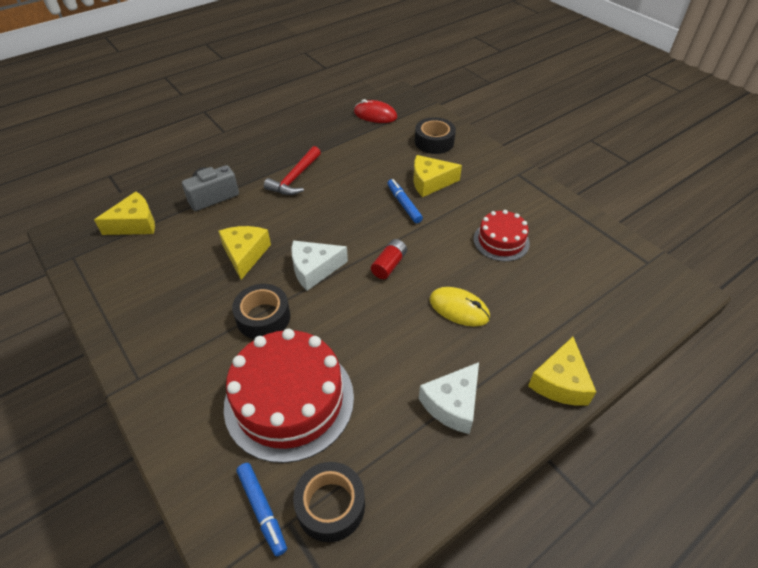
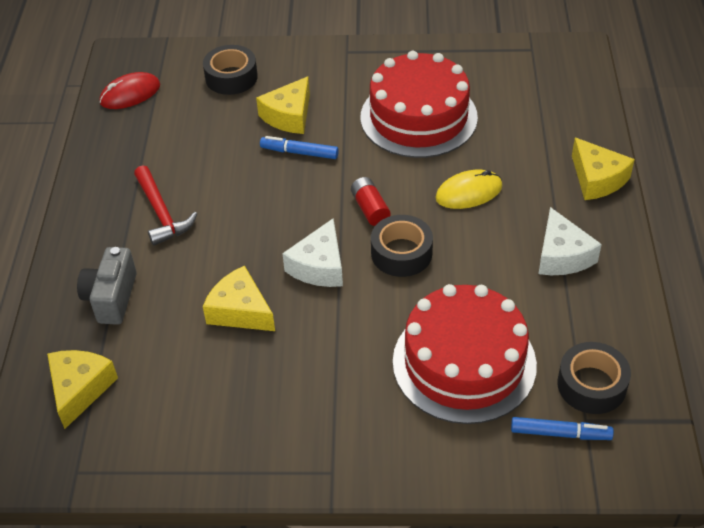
camera: 50 degrees left, 0 degrees up
black tape [232,284,290,339] -> black tape moved to [371,215,433,277]
red cake [473,210,530,261] -> red cake [361,51,478,158], size x1.83

